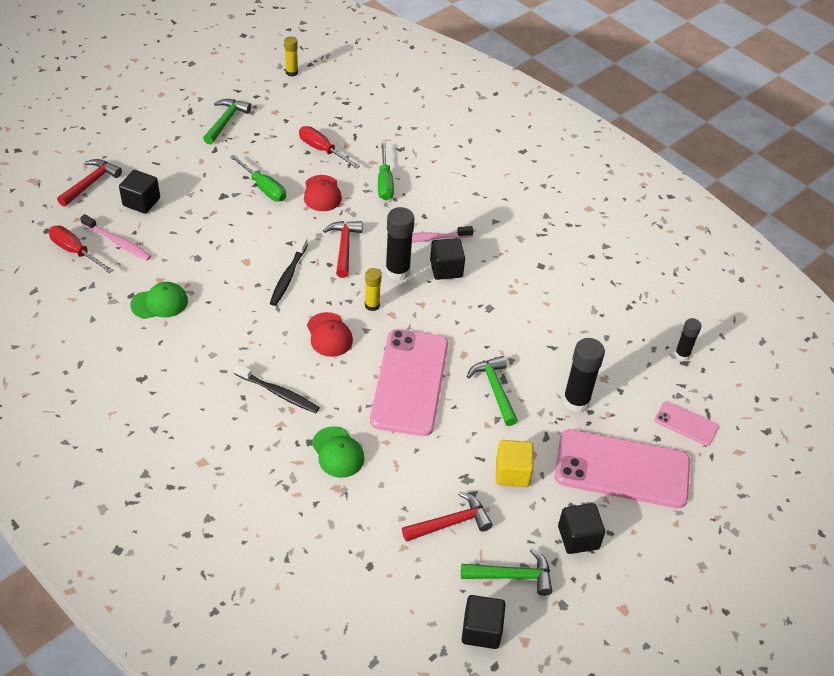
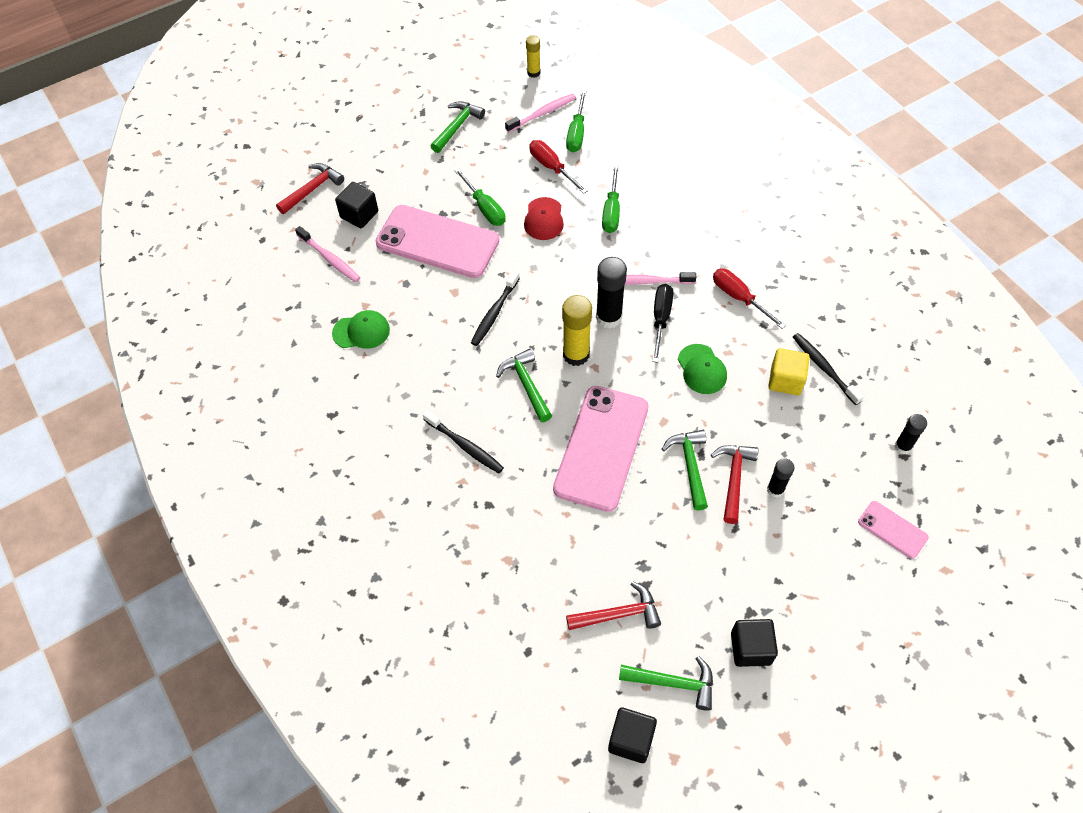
camera: 15 degrees right, 10 degrees up
red screwdriver [49,225,113,273] -> red screwdriver moved to [713,268,786,329]
red cap [307,312,353,357] -> green hammer [496,349,552,422]
green cap [312,426,364,478] -> green cap moved to [678,344,727,394]
red hammer [323,221,363,278] -> red hammer moved to [711,445,758,524]
yellow glue stick [365,268,381,311] -> yellow glue stick [562,295,592,366], size x1.69
black cube [430,238,465,280] -> black screwdriver [652,284,673,363]
yellow cube [496,440,534,487] -> yellow cube moved to [768,348,810,395]
pink phone [555,429,690,508] -> pink phone moved to [375,205,499,278]
black glue stick [563,338,605,412] -> black glue stick [767,458,794,498], size x0.59
none -> pink toothbrush [505,94,576,132]
none -> green screwdriver [566,90,586,152]
none -> black toothbrush [793,333,863,405]

